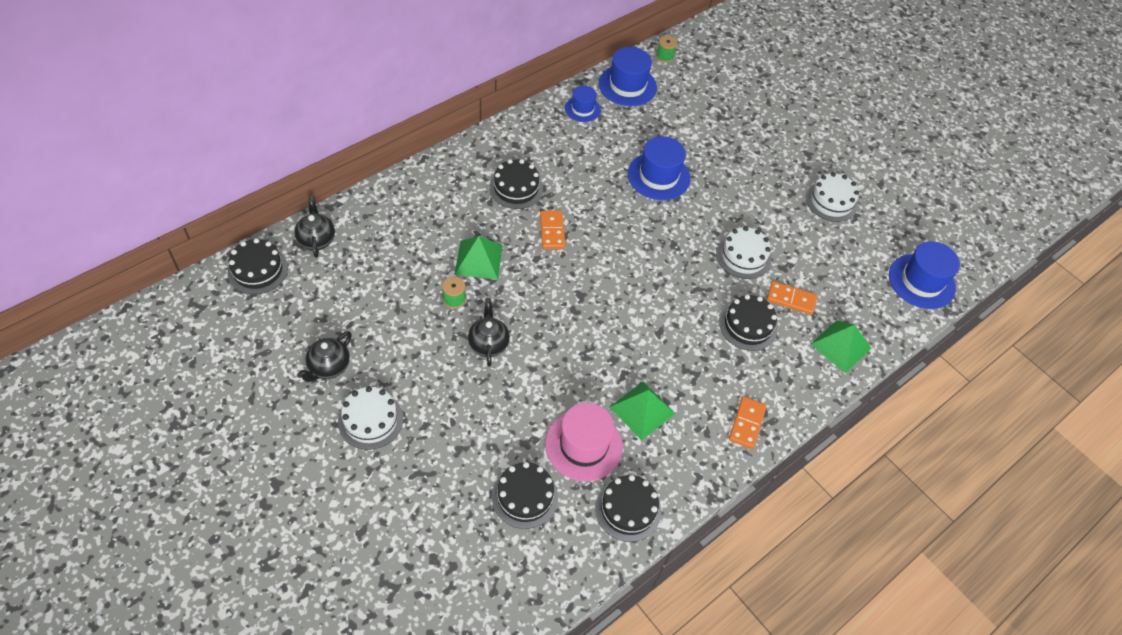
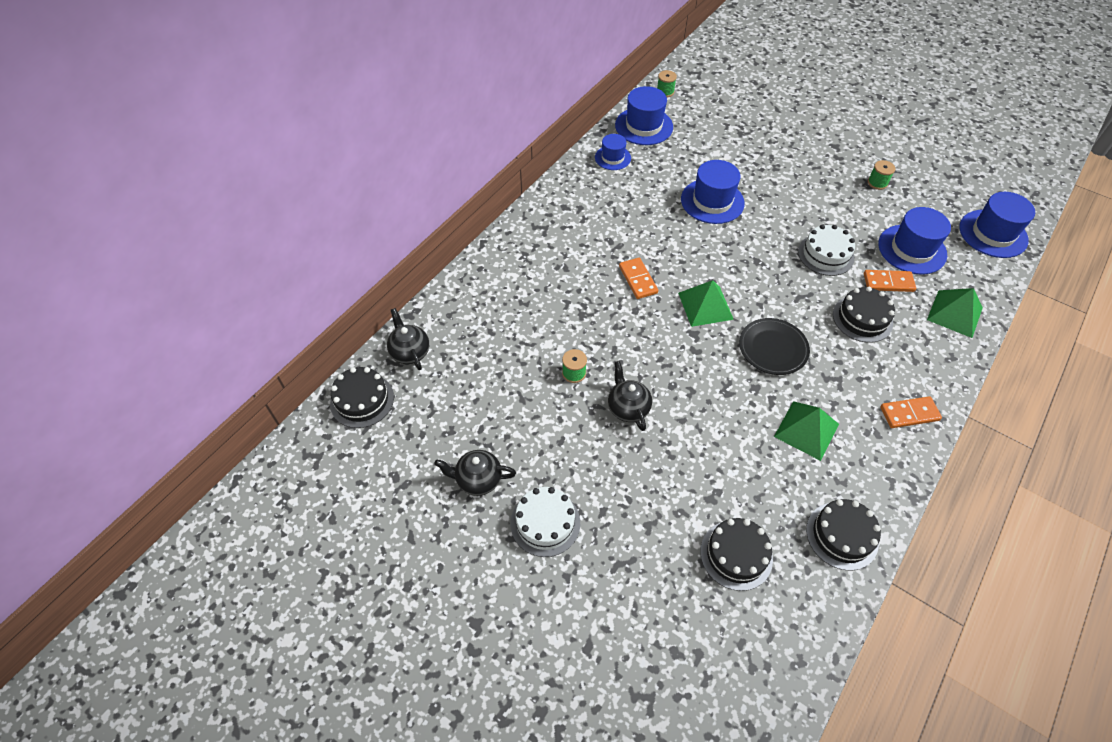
camera: 10 degrees left, 0 degrees up
black teapot [297,331,352,382] -> black teapot turned 75 degrees clockwise [434,450,516,496]
green pyramid [454,236,503,280] -> green pyramid moved to [678,280,734,327]
black cake [490,159,543,209] -> none
pink hat [545,403,623,482] -> none
orange domino [729,396,767,449] -> orange domino turned 75 degrees clockwise [880,396,942,428]
white cake [806,172,859,222] -> green spool [868,160,896,190]
none -> black plate [739,318,810,375]
none -> blue hat [878,207,951,274]

